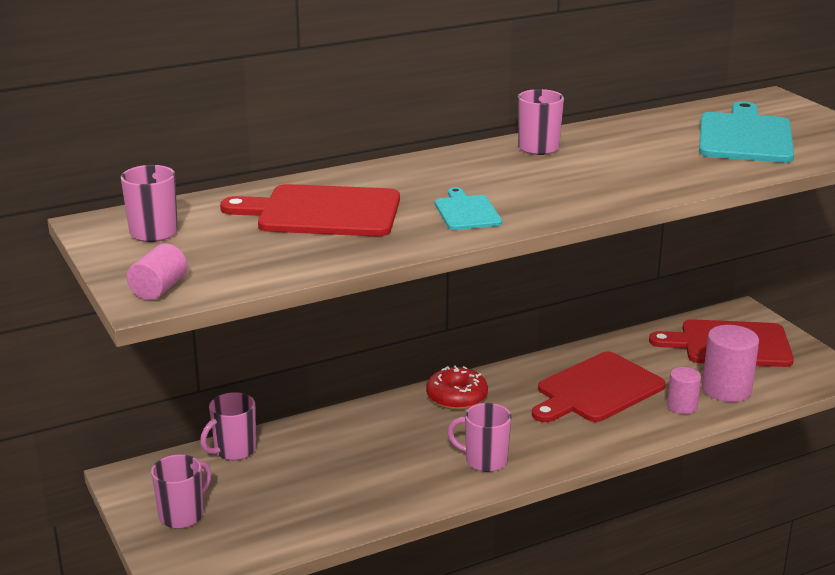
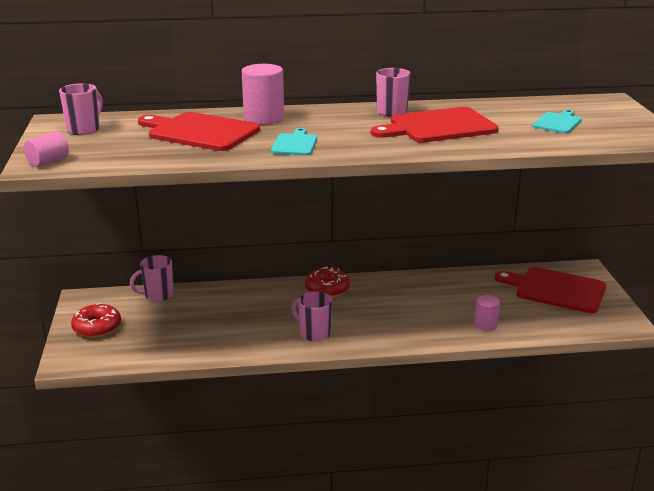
camera: 20 degrees right, 0 degrees up
pink mug [151,454,211,529] -> red donut [71,303,121,338]
red cutting board [532,351,666,422] -> red cutting board moved to [371,107,498,143]
turquoise cutting board [699,102,794,163] -> turquoise cutting board [532,110,582,133], size x0.53
pink cylinder [702,325,759,402] -> pink cylinder moved to [242,64,284,125]

